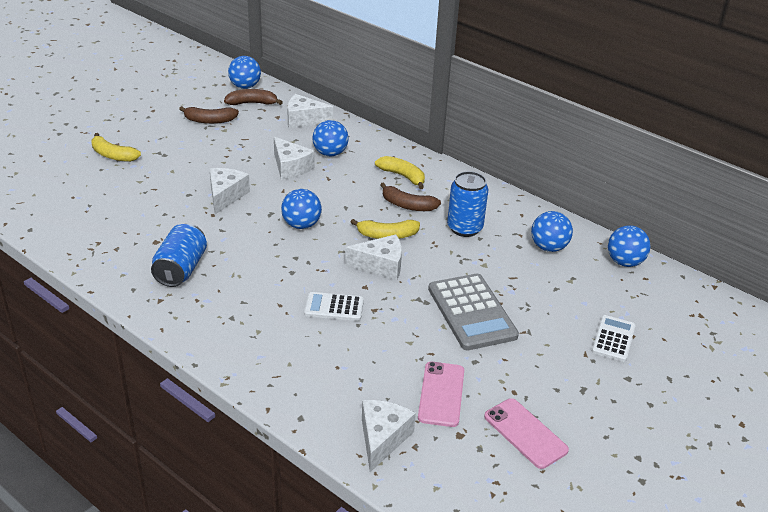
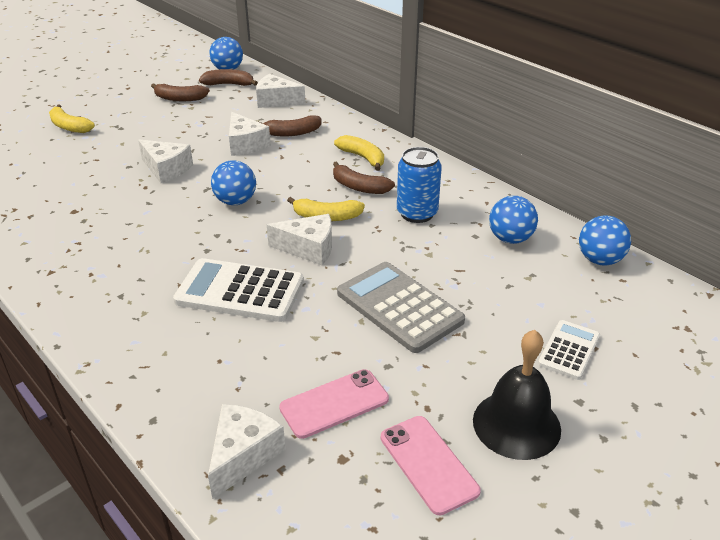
camera: 10 degrees right, 0 degrees up
blue can [151,223,207,287] -> none
white cheese [209,168,250,214] -> white cheese turned 105 degrees clockwise [138,140,193,183]
white calculator [304,292,364,321] -> white calculator [173,258,304,322], size x1.76
blue ball [313,120,349,156] -> brown banana [257,115,321,136]
pink phone [418,362,464,427] -> pink phone turned 45 degrees clockwise [279,369,389,439]
grey calculator [428,274,519,350] -> grey calculator turned 150 degrees clockwise [337,262,465,353]
none -> black bell [473,330,561,460]

